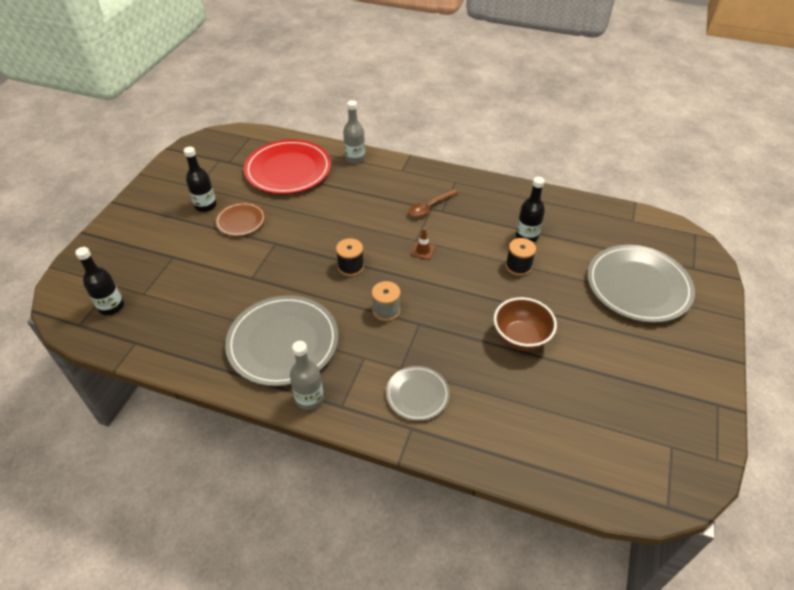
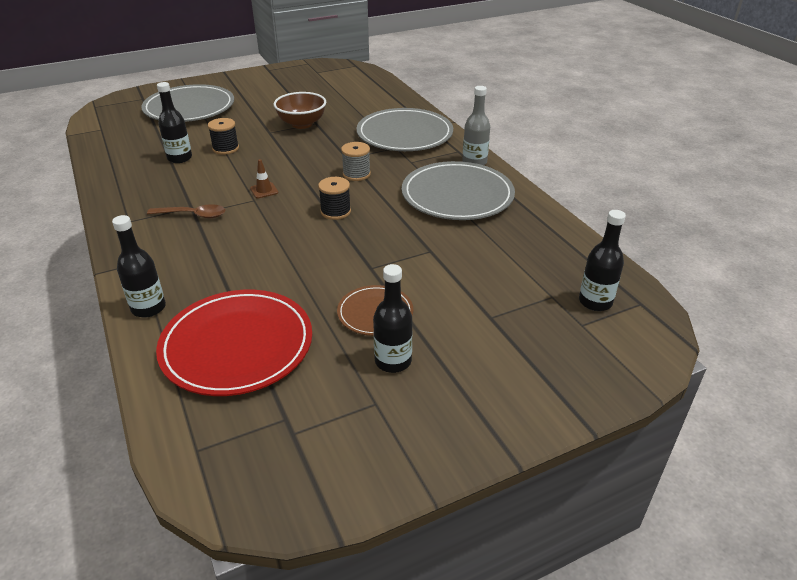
camera: 135 degrees left, 10 degrees down
grey bottle [343,100,365,164] -> black bottle [112,215,166,318]
grey plate [386,366,450,421] -> grey plate [357,108,453,151], size x1.88

